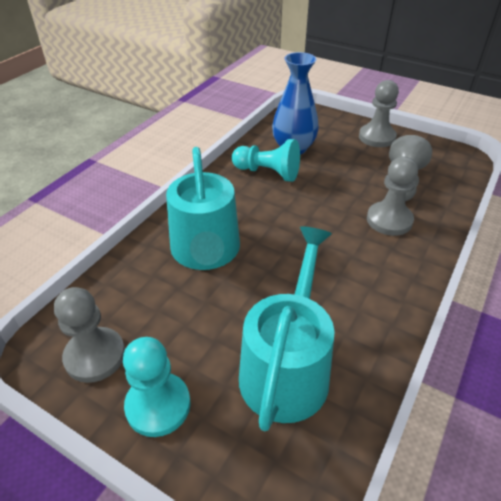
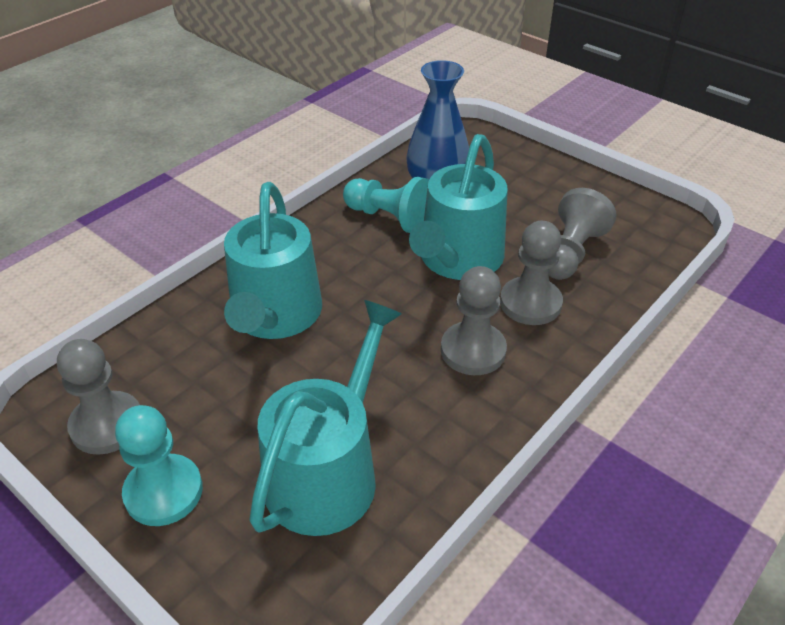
camera: 10 degrees right, 0 degrees up
grey pawn [359,80,399,147] -> grey pawn moved to [441,266,507,375]
none -> turquoise watering can [409,134,508,280]

